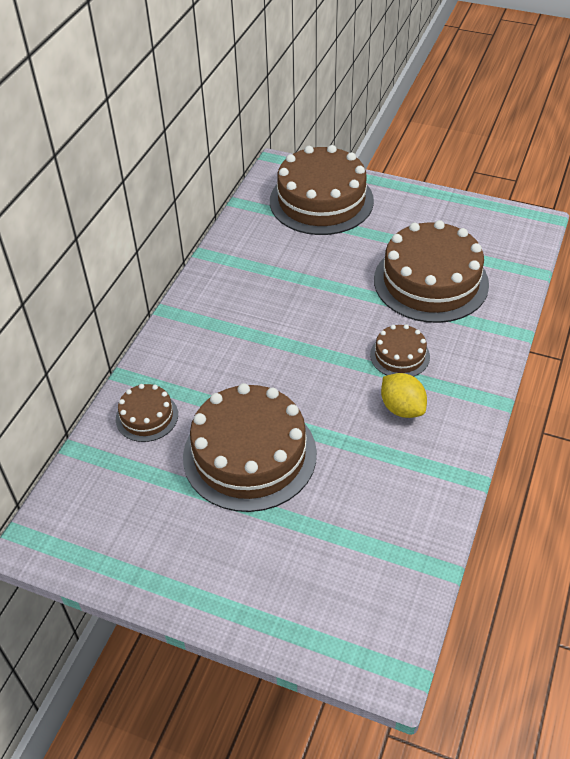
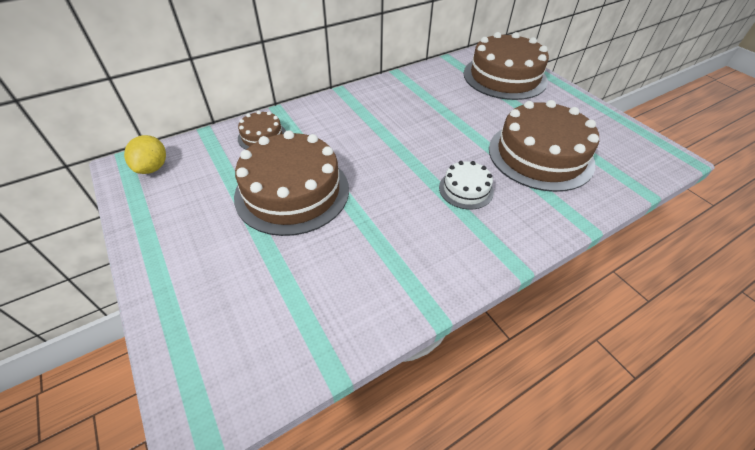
camera: 35 degrees right, 0 degrees up
brown cake [370,324,430,377] -> white cake [439,161,494,210]
yellow lemon [381,373,427,418] -> yellow lemon moved to [124,135,166,174]

